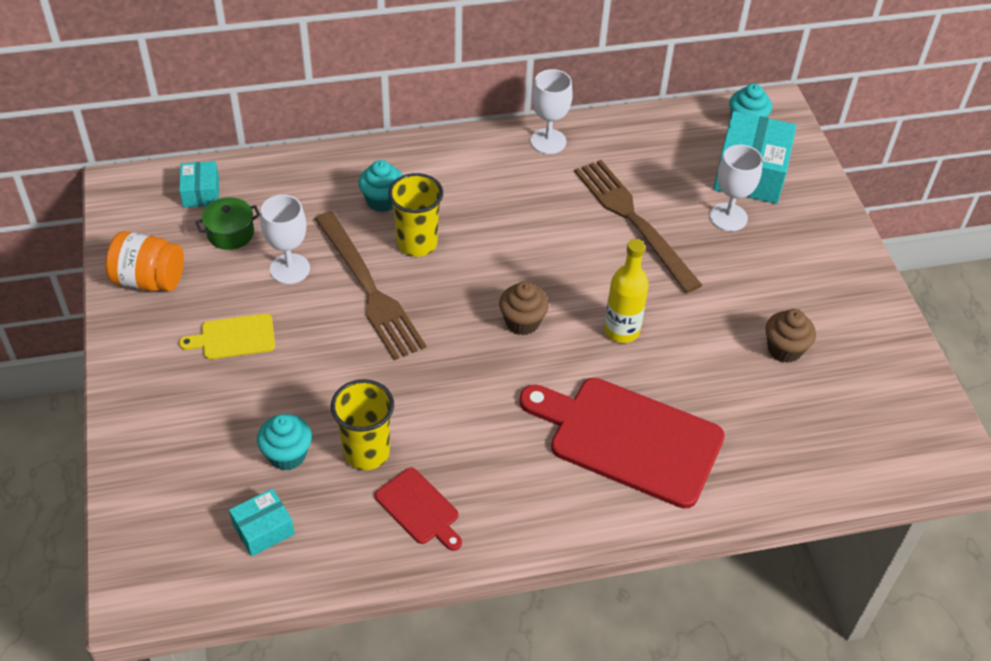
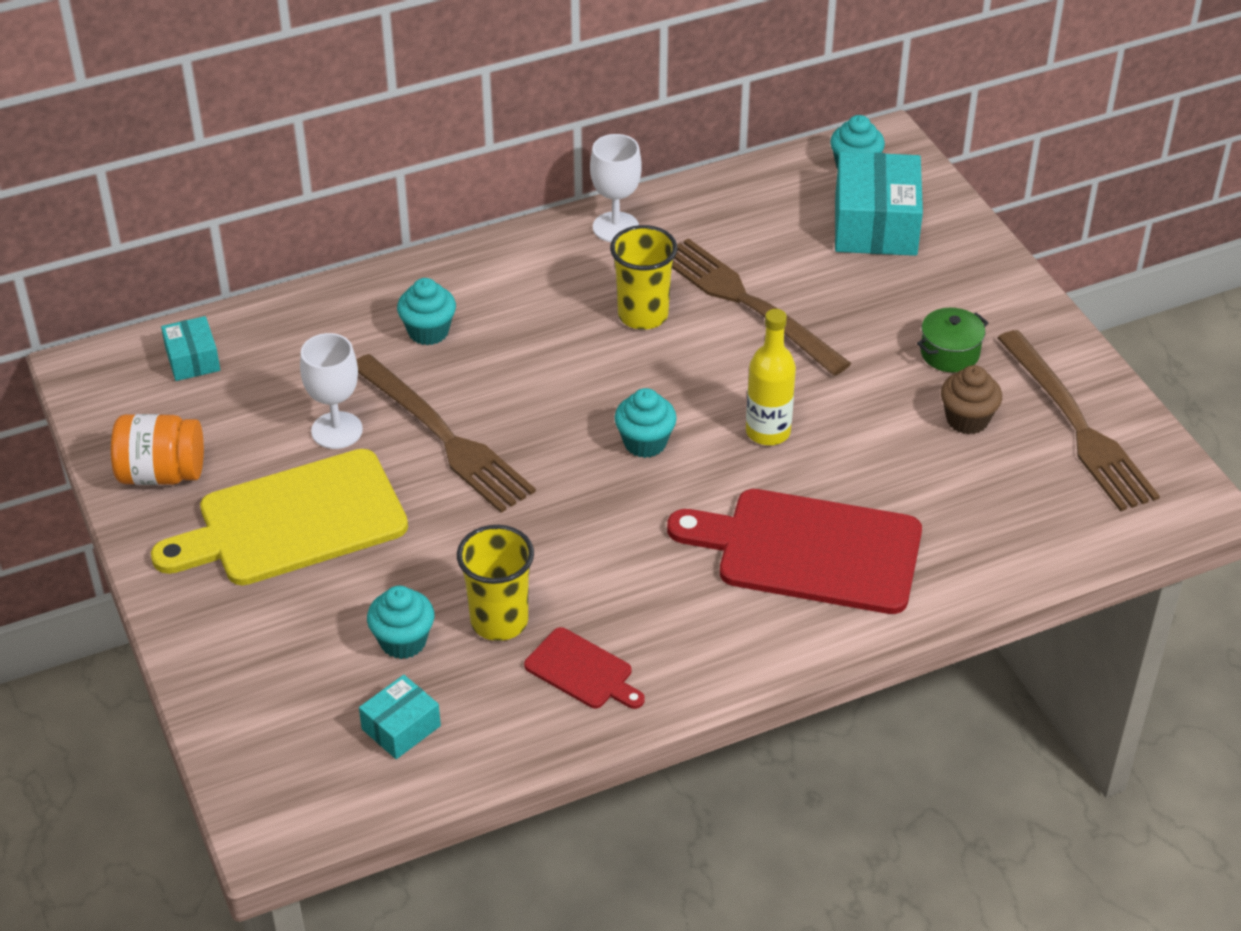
camera: 10 degrees left, 5 degrees down
yellow cutting board [179,313,275,359] -> yellow cutting board [151,449,408,585], size x2.08
green pot [196,197,260,250] -> green pot moved to [917,308,988,372]
yellow cup [388,173,443,257] -> yellow cup moved to [610,225,677,330]
brown cupcake [499,281,549,335] -> turquoise cupcake [615,388,677,458]
white goblet [710,145,763,231] -> none
none -> brown fork [998,330,1160,511]

